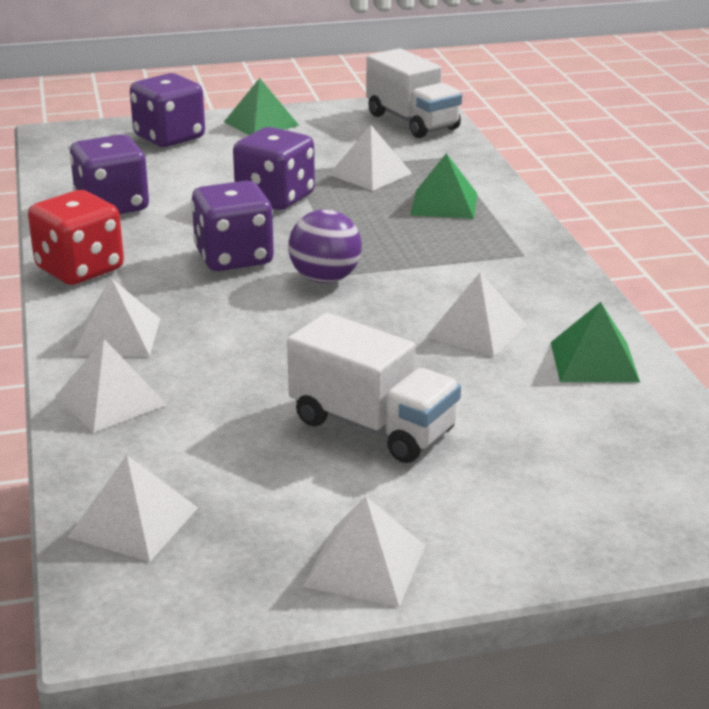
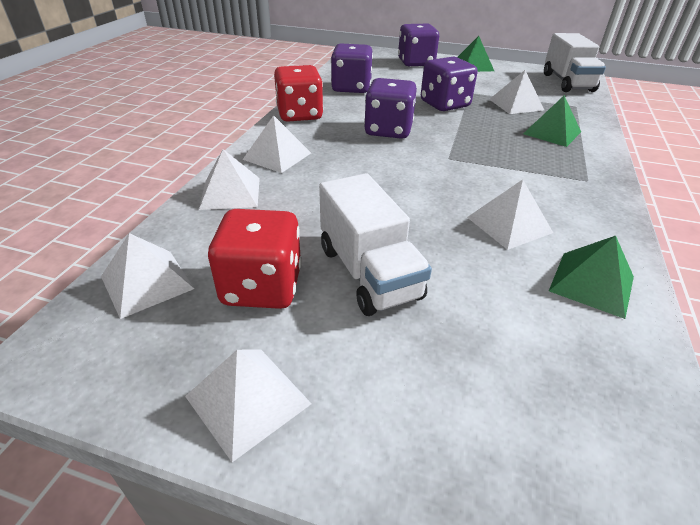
camera: 30 degrees right, 10 degrees up
purple ball [288,209,362,283] -> none
none -> red dice [208,209,302,309]

